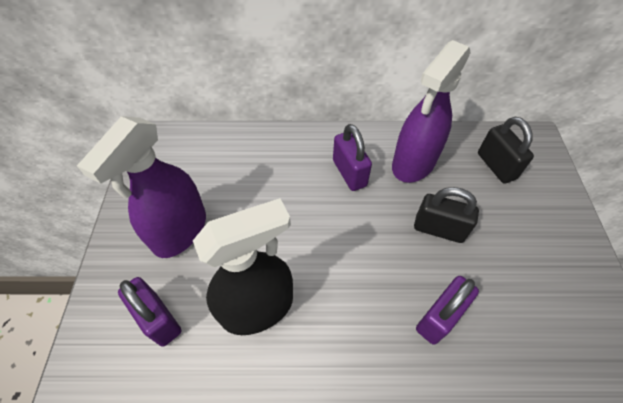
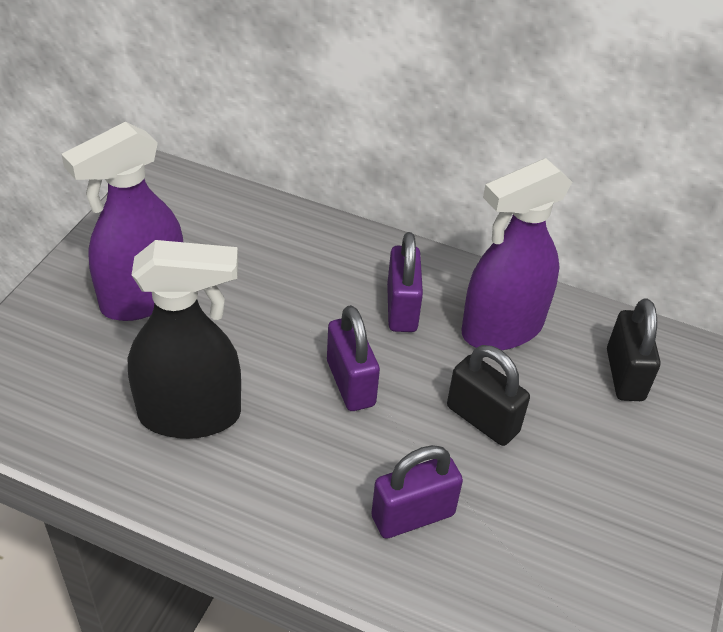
camera: 20 degrees right, 10 degrees down
purple padlock [118,277,181,347] -> purple padlock moved to [327,305,380,411]

